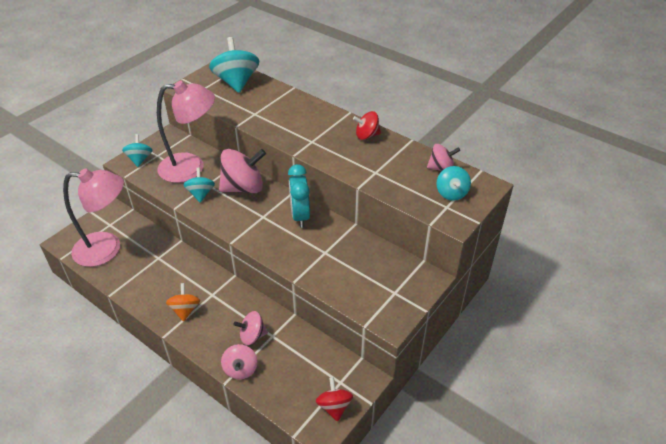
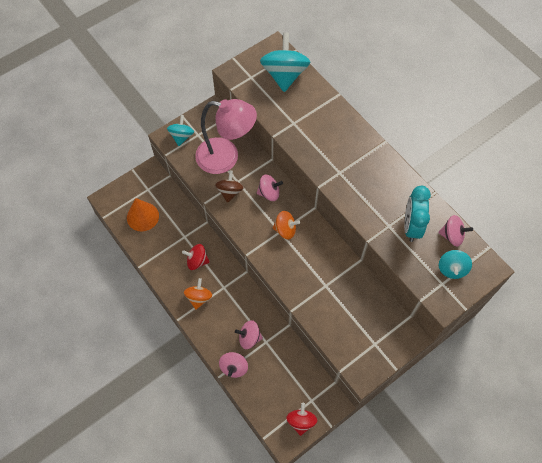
camera: 15 degrees right, 20 degrees up
pink lamp [63,168,124,267] -> orange cone [127,198,159,232]
turquoise spinning top [184,168,215,203] -> brown spinning top [215,171,244,203]
pink spinning top [219,149,266,193] -> pink spinning top [257,174,283,201], size x0.56
turquoise clock [288,164,310,228] -> turquoise clock moved to [404,186,431,242]
red spinning top [353,111,381,140] -> red spinning top moved to [182,244,210,270]
none -> orange spinning top [273,211,300,240]

